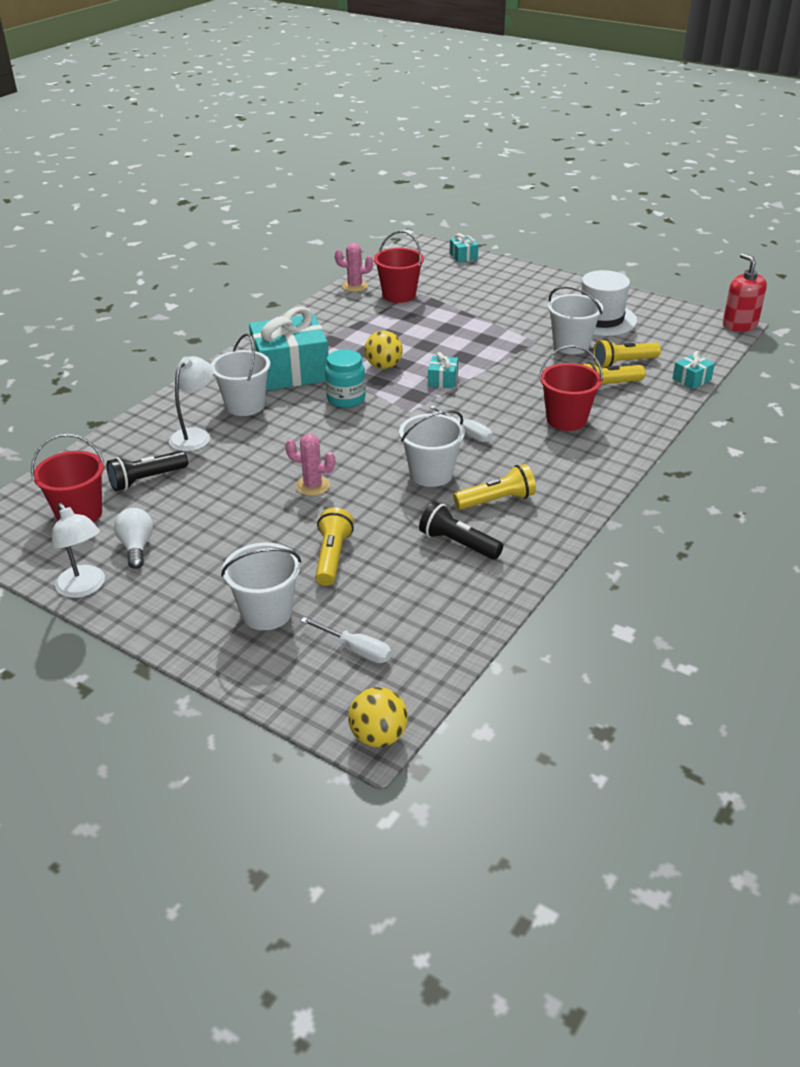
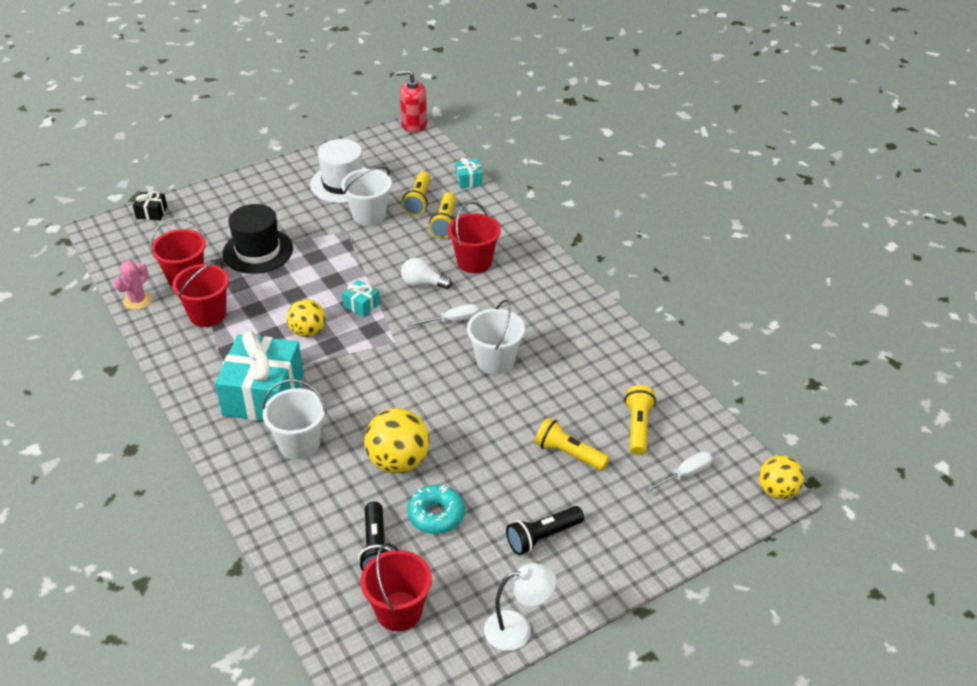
camera: 65 degrees left, 5 degrees up
white light bulb [114,508,153,569] -> white light bulb moved to [401,258,452,289]
white lamp [169,356,213,451] -> none
white bucket [221,543,301,630] -> none
pink cactus [285,434,335,496] -> none
turquoise jar [325,349,366,408] -> none
black flashlight [419,501,503,560] -> black flashlight moved to [506,506,584,555]
turquoise gift [450,233,478,263] -> black gift [133,191,167,220]
yellow flashlight [453,464,536,510] -> yellow flashlight moved to [624,385,656,455]
none -> red bucket [172,261,229,327]
none -> black hat [222,204,293,274]
none -> yellow ball [364,408,429,473]
none -> turquoise donut [407,485,465,534]

